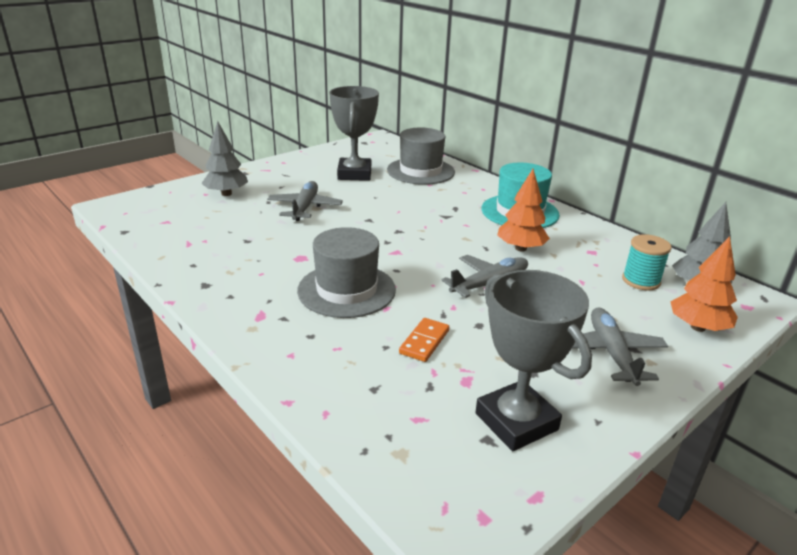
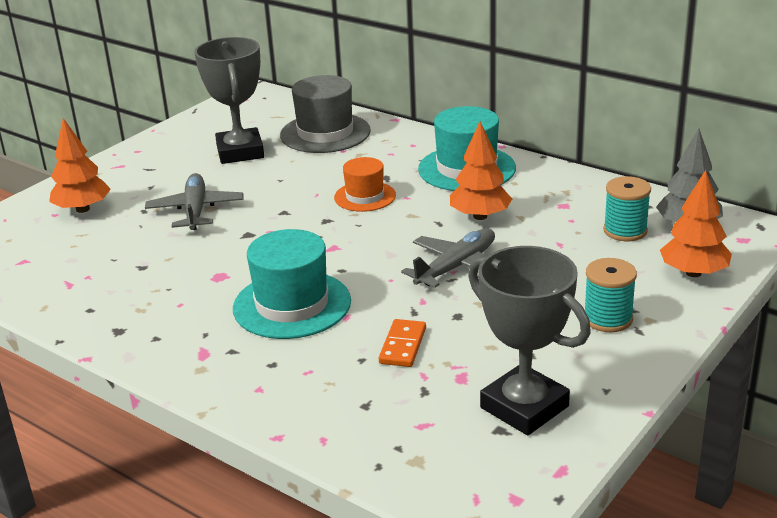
camera: 10 degrees left, 0 degrees up
grey tree [201,121,248,196] -> orange tree [49,118,111,213]
grey hat [297,227,396,318] -> turquoise hat [233,229,351,339]
grey plane [572,307,668,386] -> turquoise spool [585,258,637,332]
none -> orange hat [334,157,396,212]

